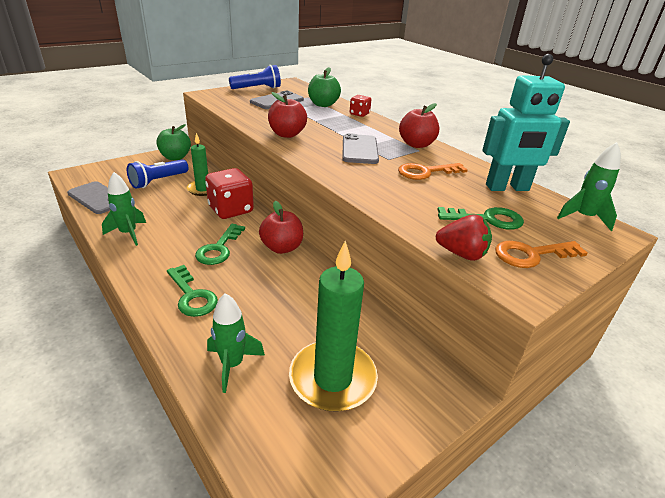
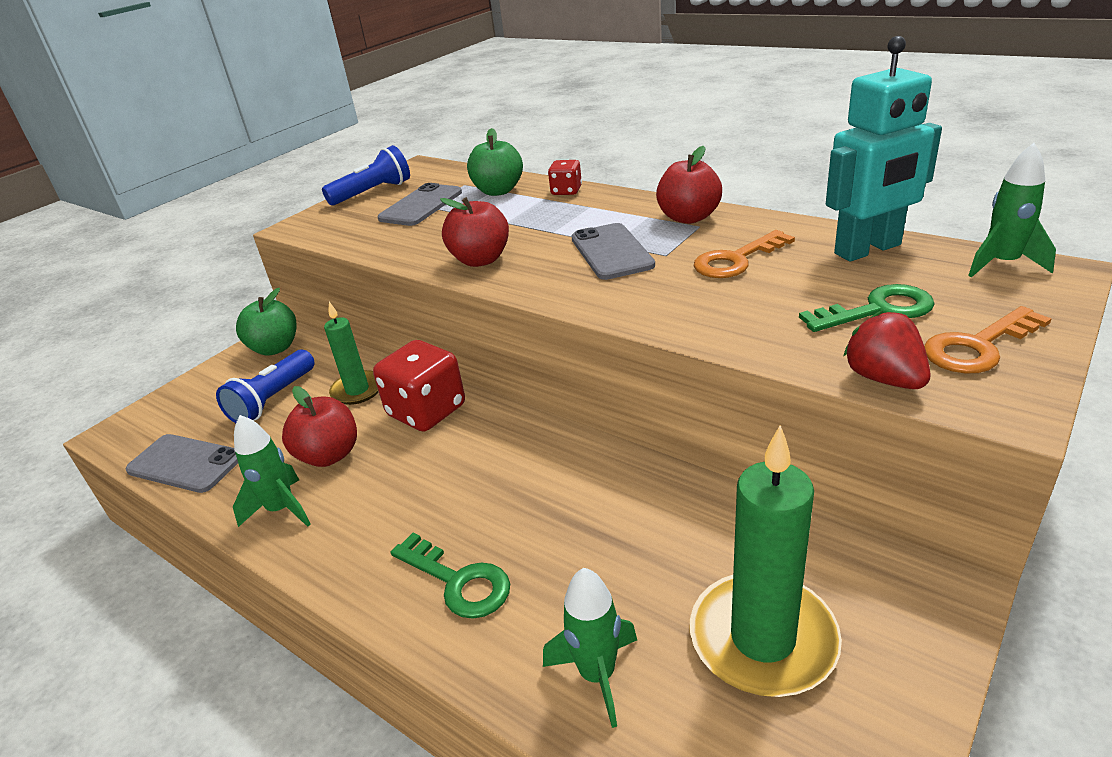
camera: 10 degrees left, 0 degrees up
green key [195,224,245,265] -> none
red apple [259,201,303,254] -> red apple moved to [282,386,357,467]
red strawberry [436,214,492,261] -> red strawberry turned 120 degrees counterclockwise [844,311,931,389]

